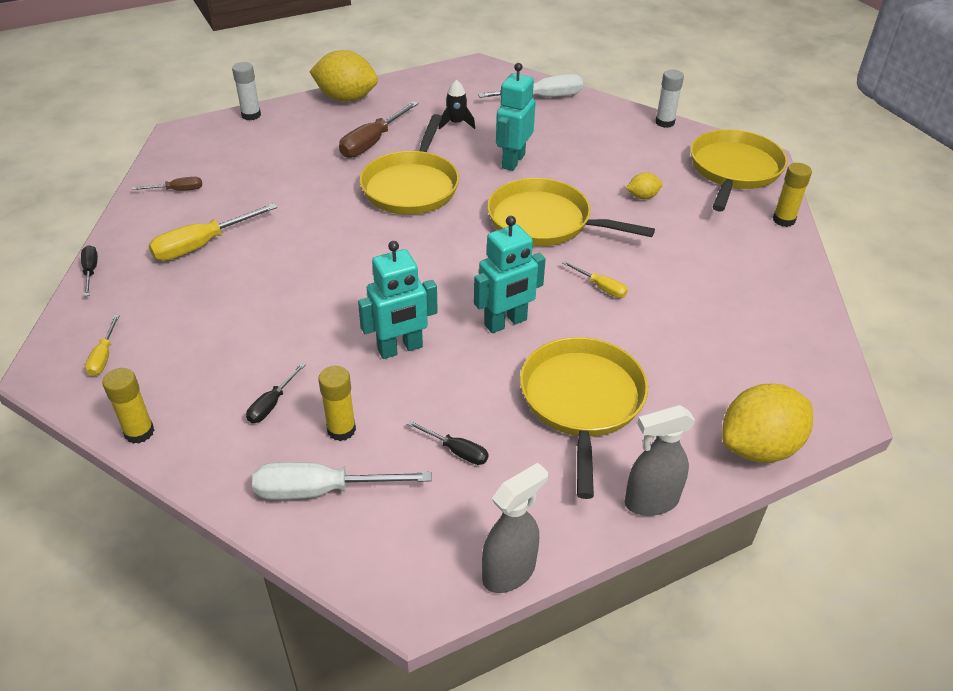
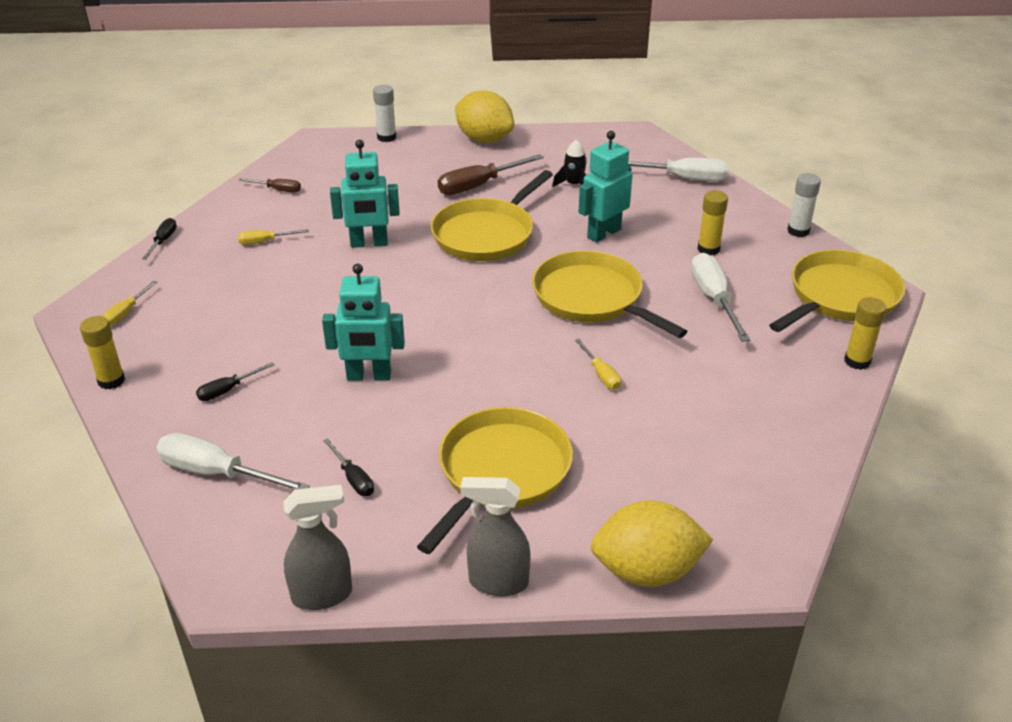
camera: 25 degrees right, 5 degrees down
yellow screwdriver [149,203,277,261] -> yellow screwdriver [238,229,309,245], size x0.54
yellow glue stick [318,366,356,441] -> yellow glue stick moved to [697,190,728,255]
turquoise robot [474,216,546,333] -> turquoise robot moved to [330,140,400,248]
yellow lemon [626,172,662,199] -> white screwdriver [691,253,750,342]

